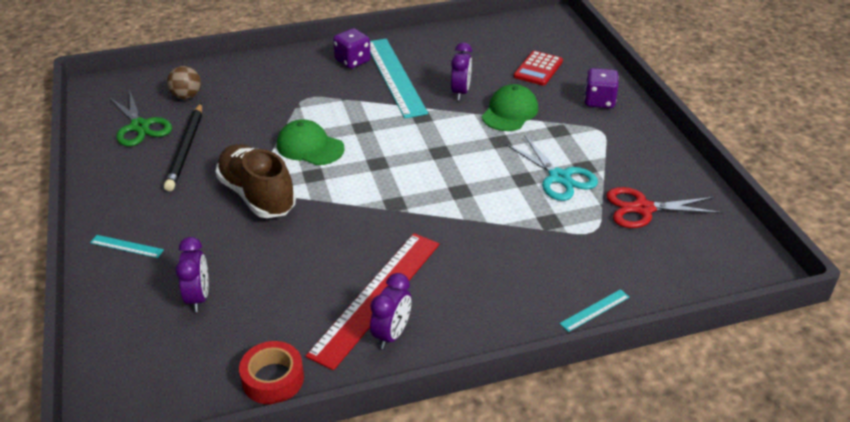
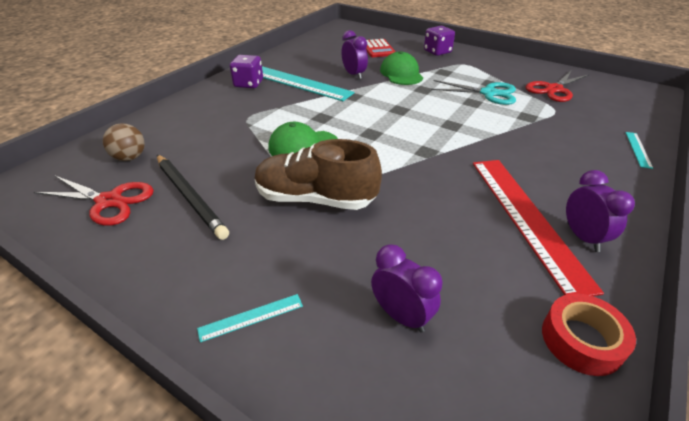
camera: 40 degrees left, 0 degrees up
green scissors [108,92,172,146] -> red scissors [34,176,154,226]

